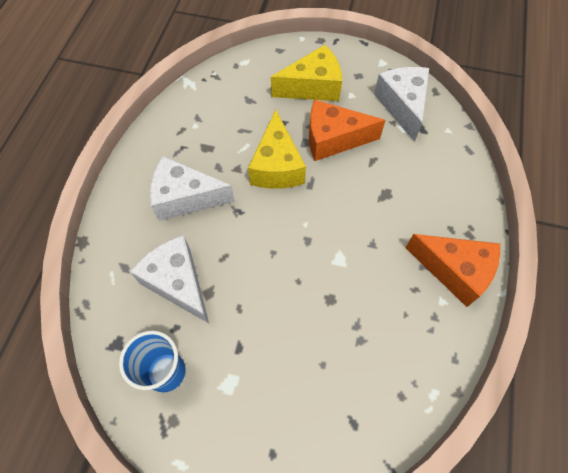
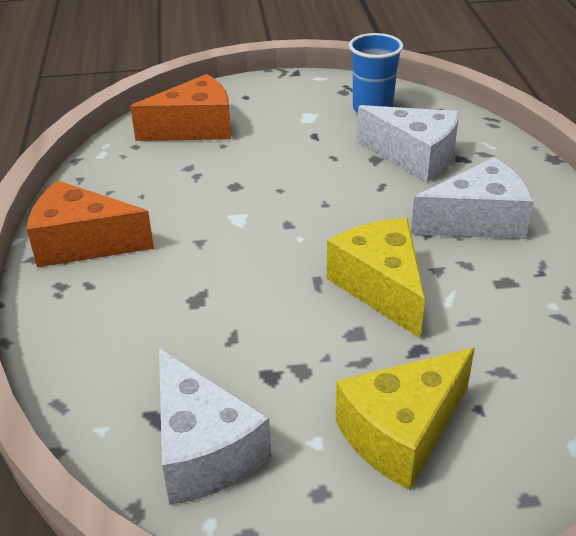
camera: 160 degrees right, 25 degrees down
orange cheese [309,99,386,161] -> orange cheese moved to [130,74,231,141]

